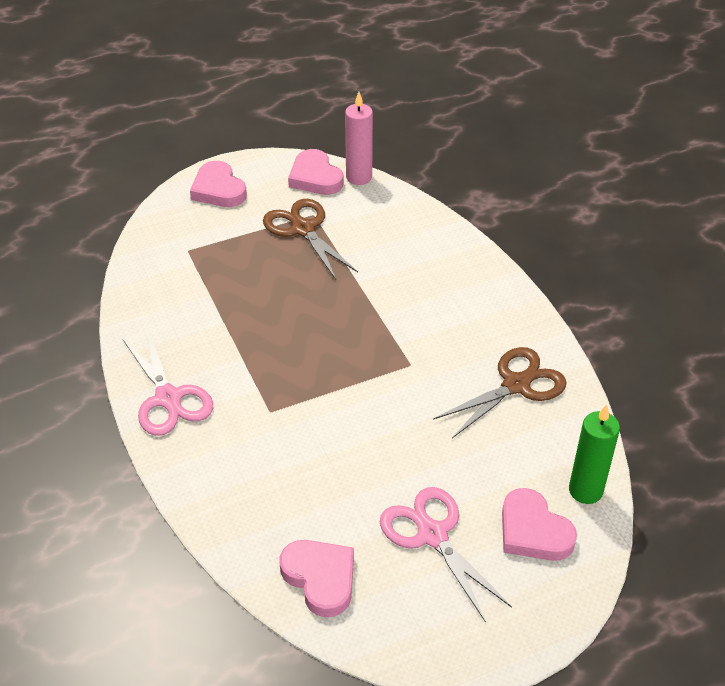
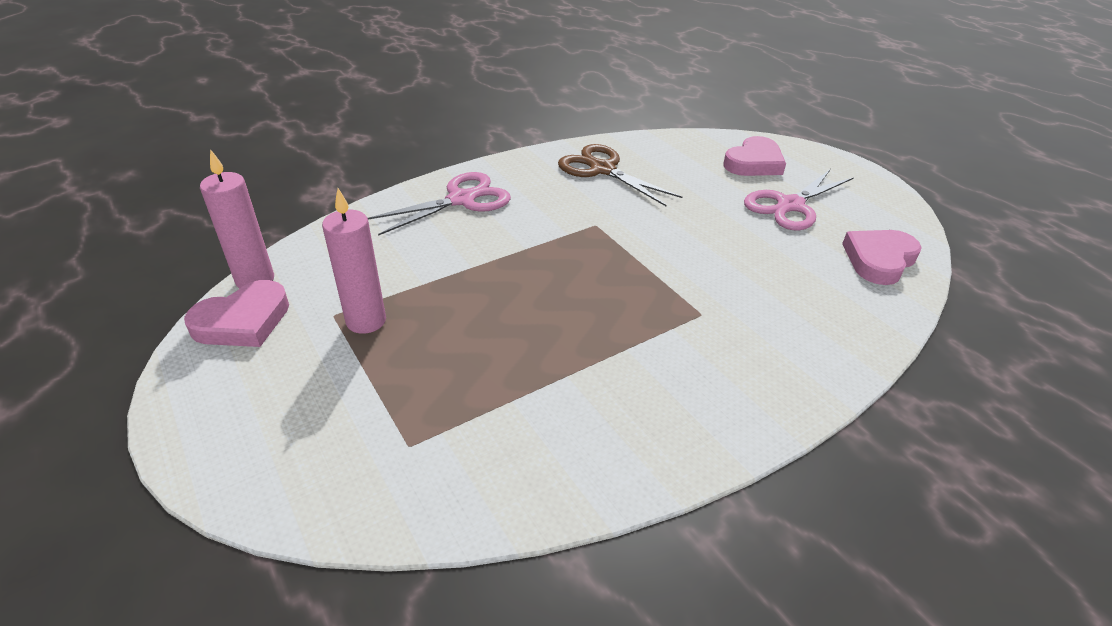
camera: 100 degrees left, 5 degrees down
pink scissors [123,330,213,436] -> pink scissors moved to [368,172,511,236]
pink heart [190,161,247,207] -> none
brown scissors [263,199,358,280] -> pink candle [322,188,386,334]
green candle [569,404,620,504] -> none

